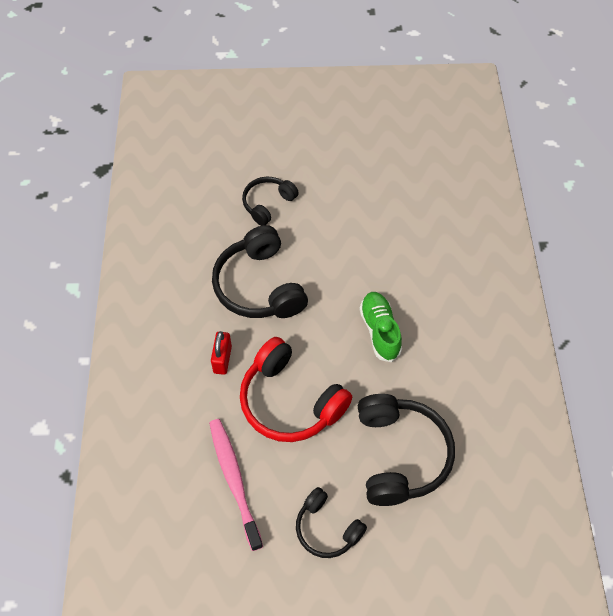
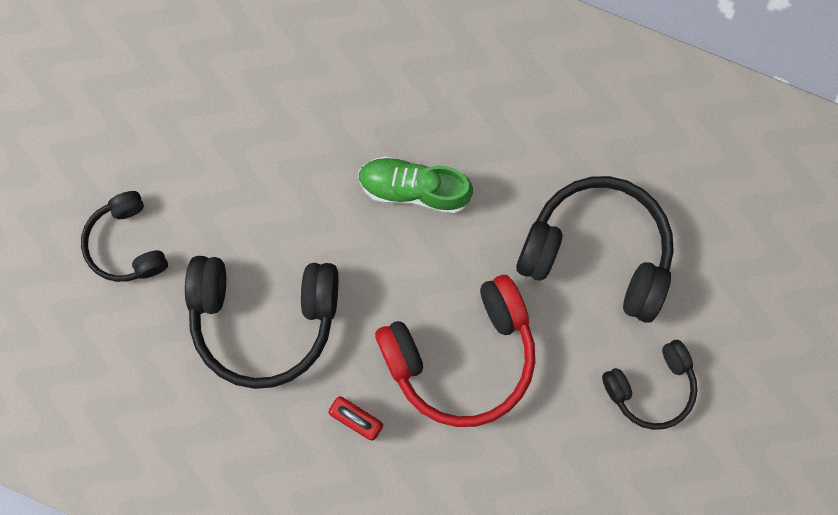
camera: 65 degrees left, 20 degrees up
pink toothbrush [209,419,263,551] -> none

